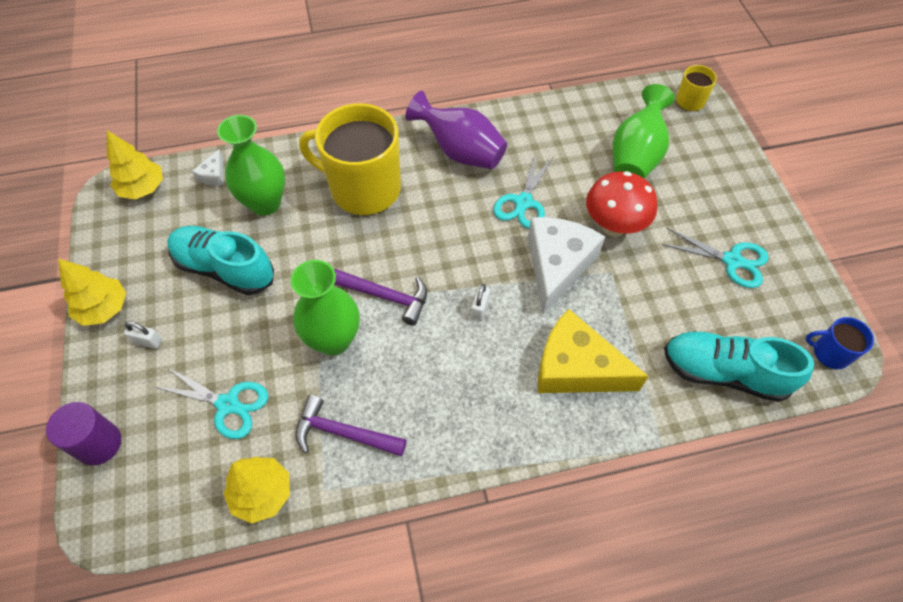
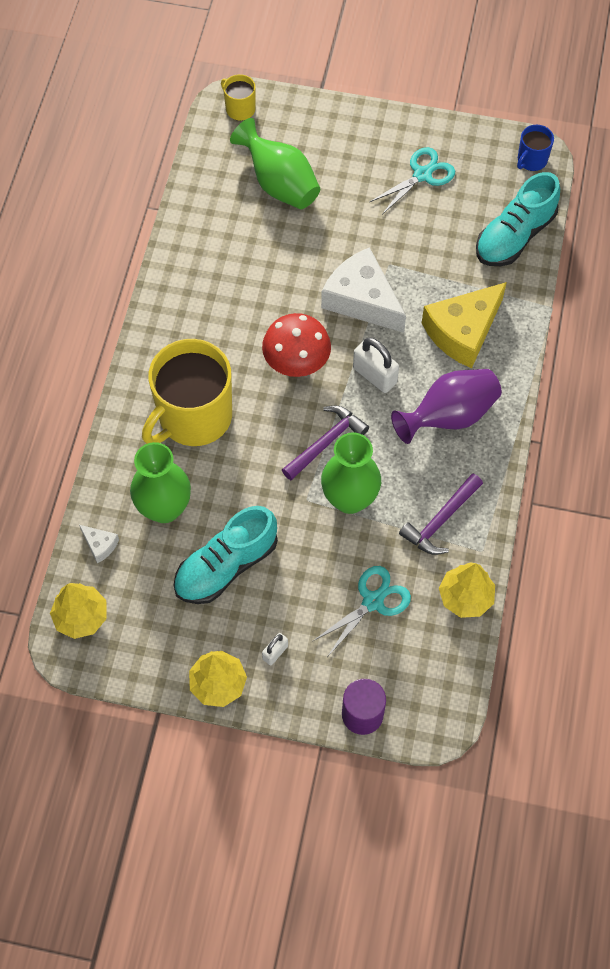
camera: 65 degrees left, 5 degrees up
purple vase [405,91,507,169] -> purple vase moved to [391,369,502,444]
white padlock [471,284,490,320] -> white padlock [353,337,399,393], size x1.77
turquoise scissors [494,151,553,229] -> none
red mushroom [586,171,657,237] -> red mushroom moved to [262,313,331,377]

